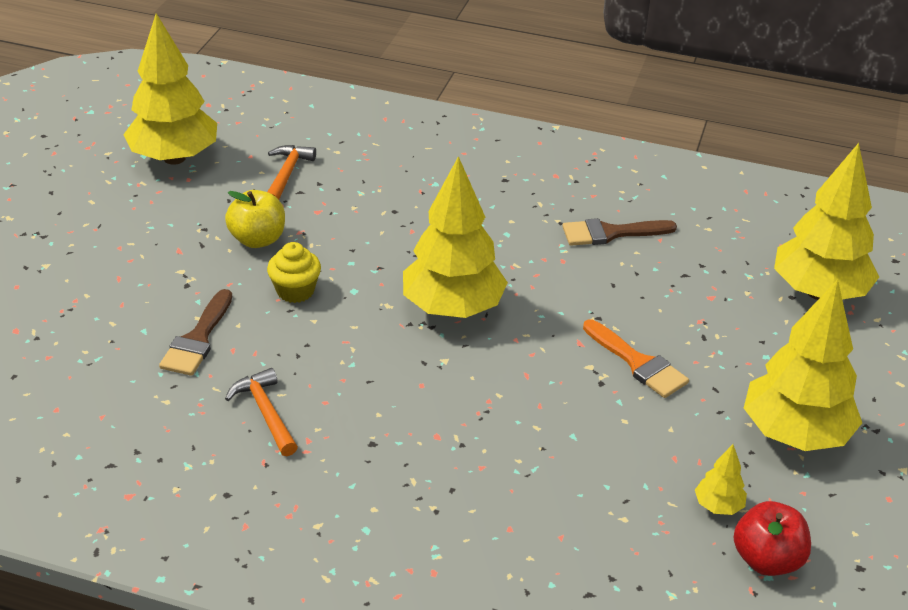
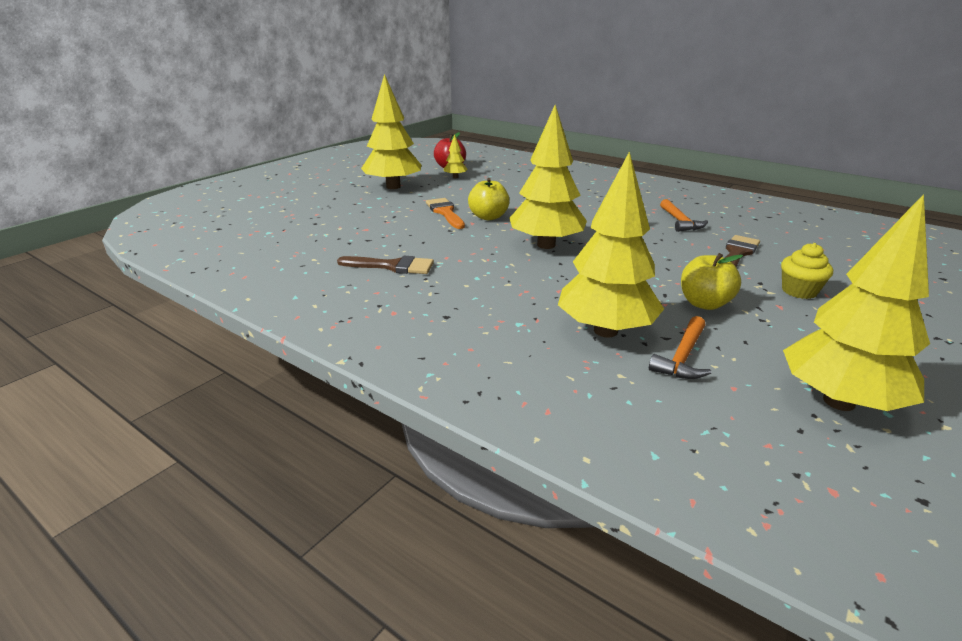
camera: 160 degrees left, 10 degrees down
yellow cupcake [267,242,321,303] -> yellow cupcake moved to [781,243,833,299]
yellow tree [774,143,879,300] -> yellow tree moved to [558,151,664,337]
none -> yellow apple [468,178,510,220]

